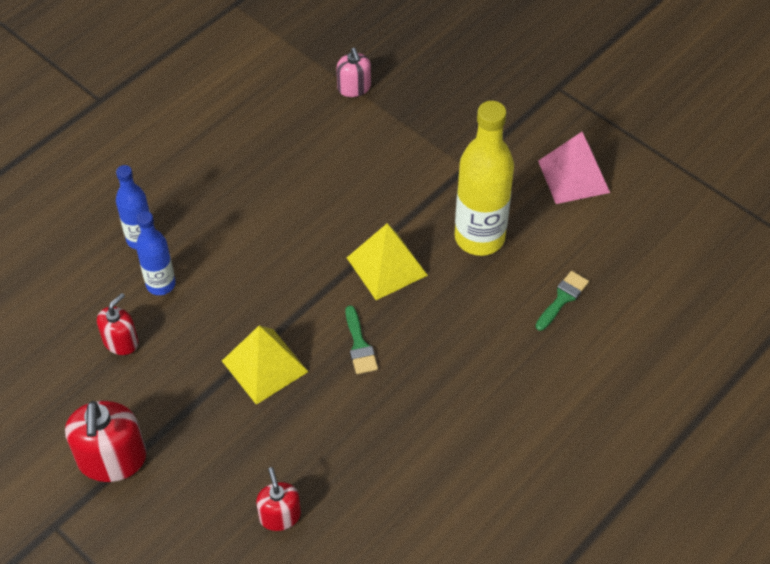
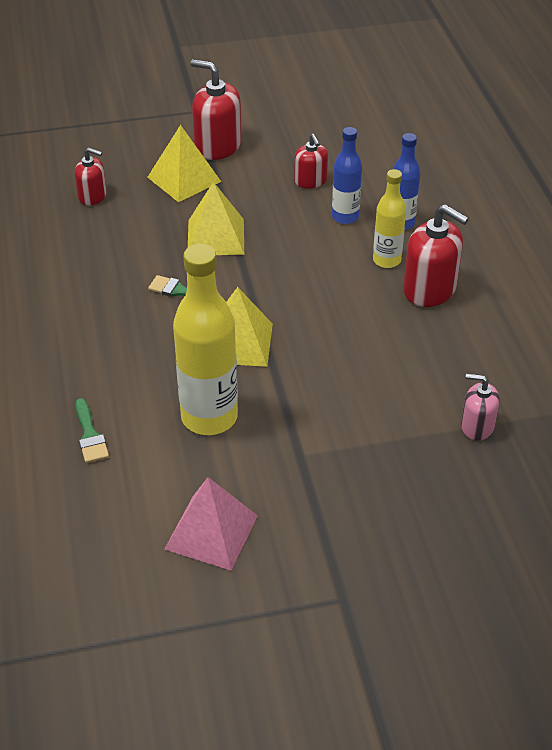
camera: 125 degrees right, 10 degrees down
none -> yellow pyramid [147,125,221,202]
none -> yellow bottle [373,169,406,268]
none -> red soap dispenser [403,204,469,307]

